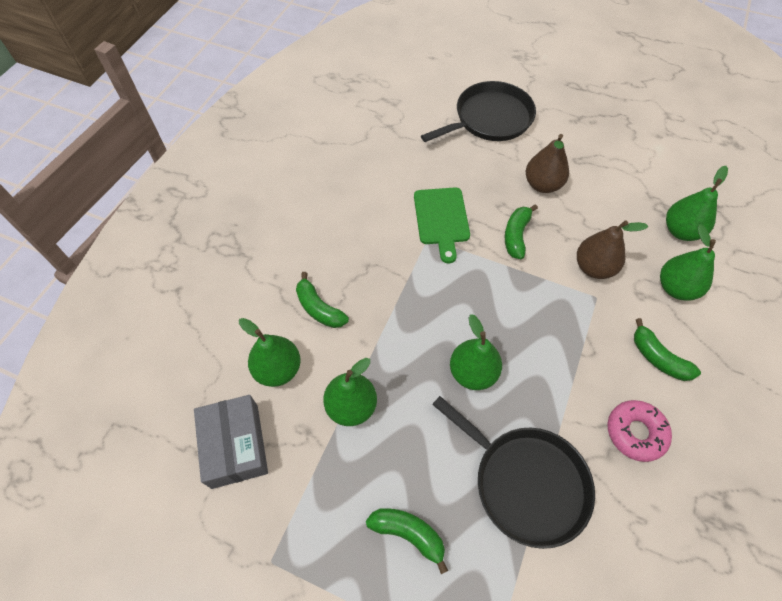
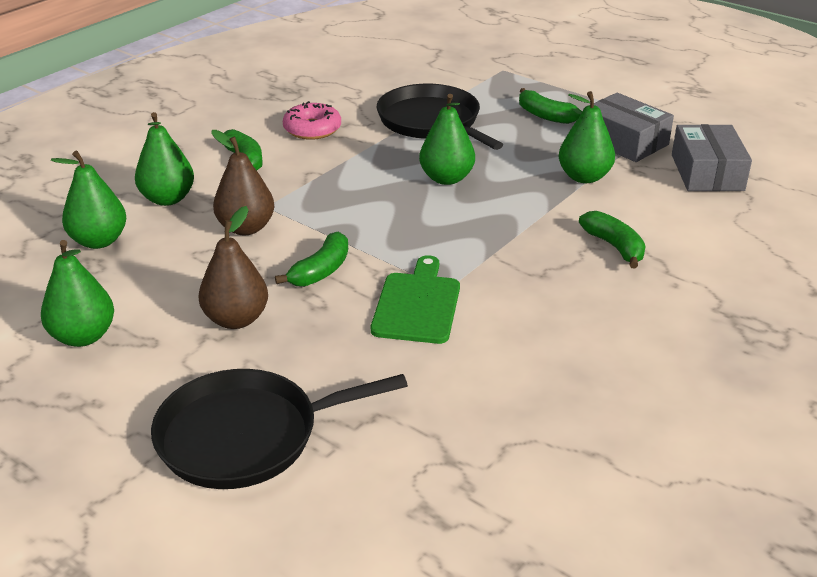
camera: 165 degrees left, 25 degrees down
green pear [239,318,301,387] -> green pear moved to [41,240,114,347]
none -> grey box [583,93,674,162]

